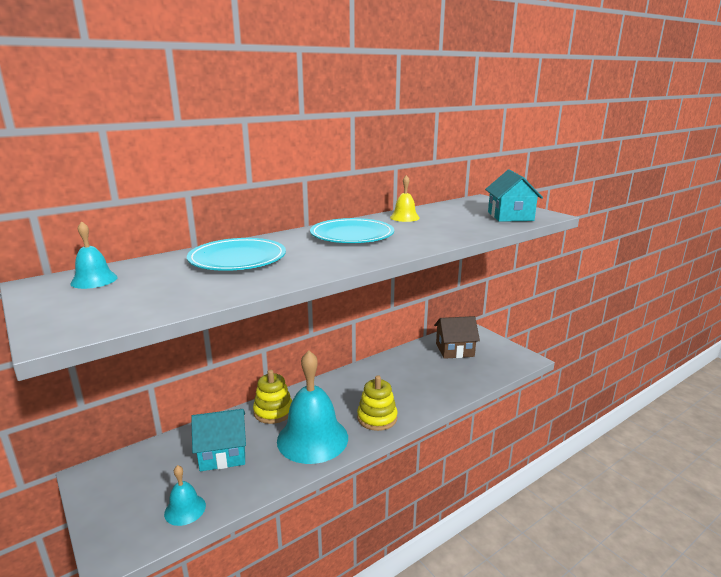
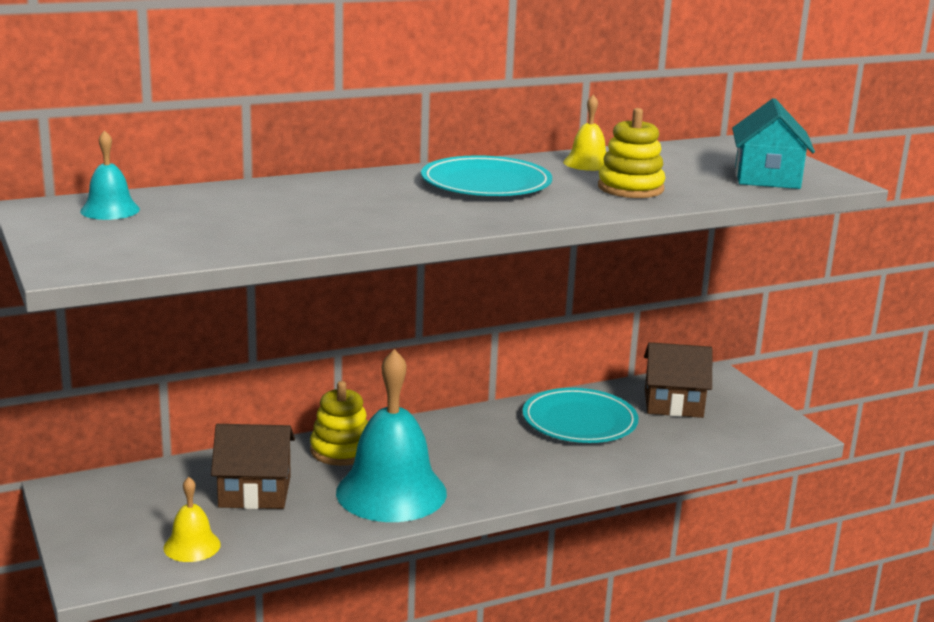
camera: 10 degrees right, 0 degrees up
turquoise bell [164,465,206,526] -> yellow bell [163,477,221,562]
turquoise plate [187,238,286,271] -> turquoise plate moved to [523,388,639,443]
turquoise house [191,409,246,471] -> brown house [211,424,295,509]
yellow stacking toy [357,375,398,431] -> yellow stacking toy moved to [598,108,666,198]

